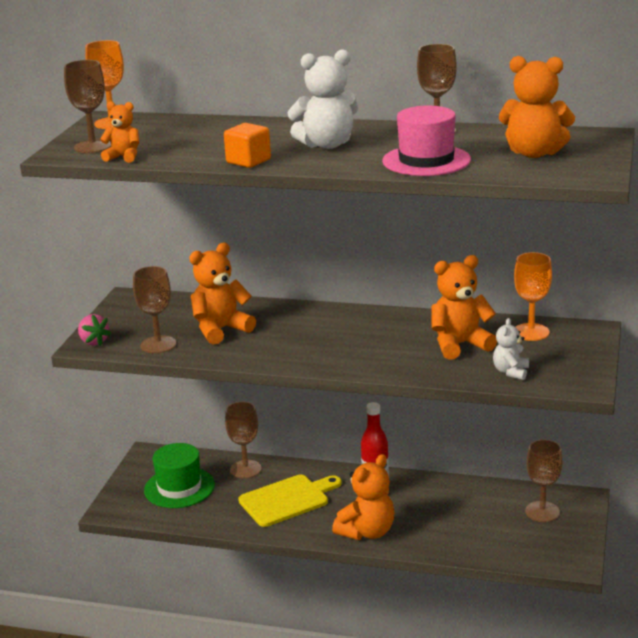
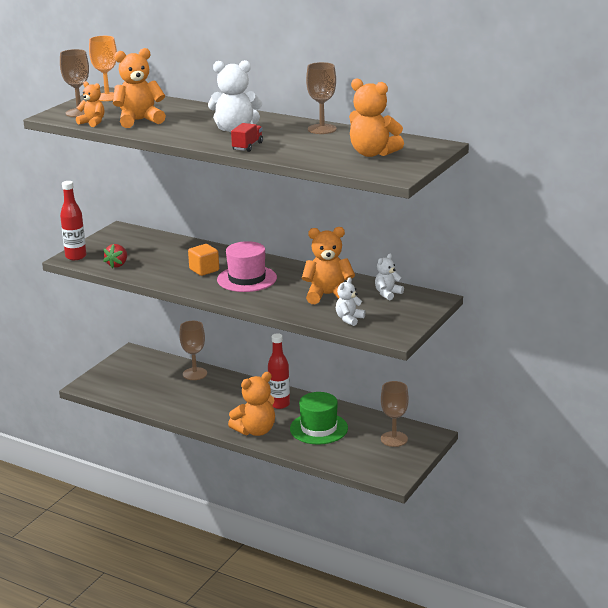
camera: 15 degrees right, 0 degrees up
pink strawberry [78,314,111,346] -> red bottle [60,181,86,260]
brown goblet [133,266,176,354] -> red strawberry [103,244,127,269]
green hat [144,443,215,508] -> green hat moved to [290,392,348,445]
orange teddy bear [189,243,256,345] -> orange teddy bear moved to [113,48,166,128]
orange cube [224,123,271,168] -> orange cube moved to [188,244,219,276]
yellow cutting board [238,475,342,527] -> none
pink hat [382,106,471,176] -> pink hat moved to [217,241,277,292]
orange goblet [514,252,552,341] -> white teddy bear [375,254,404,300]
none -> red truck [231,123,263,152]

